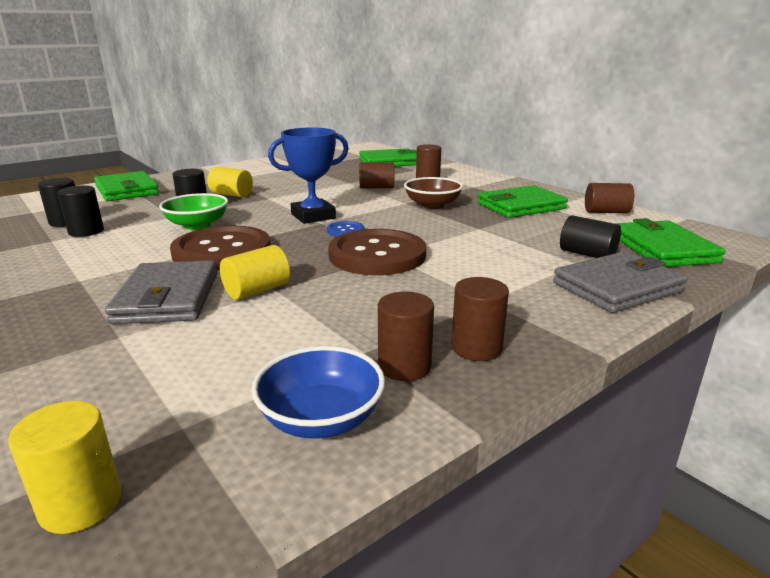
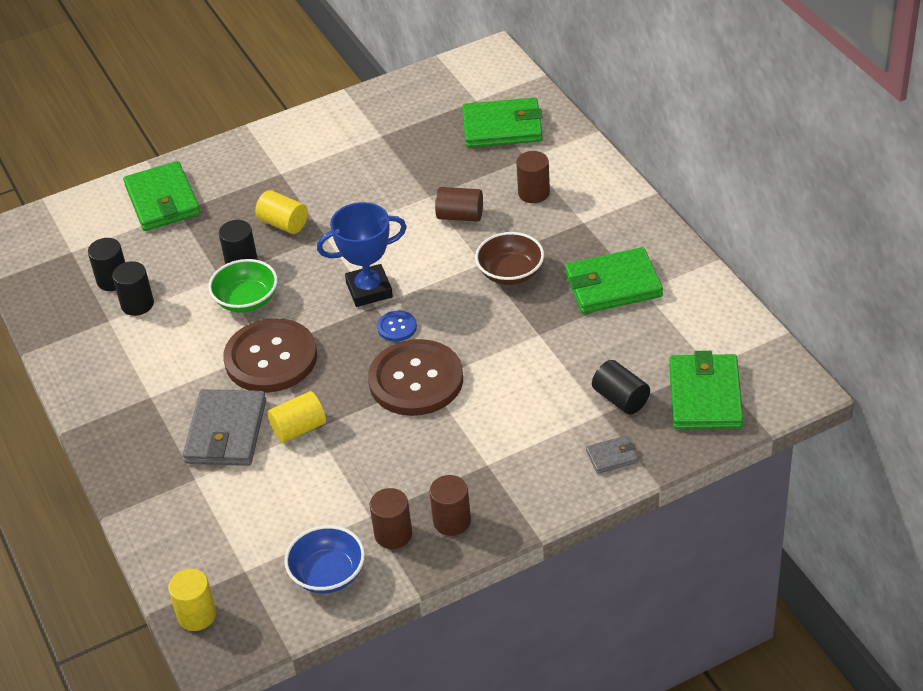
camera: 15 degrees right, 20 degrees up
grey wallet [553,251,688,313] -> grey wallet [586,436,638,474], size x0.48
brown cylinder [585,183,634,214] -> none

